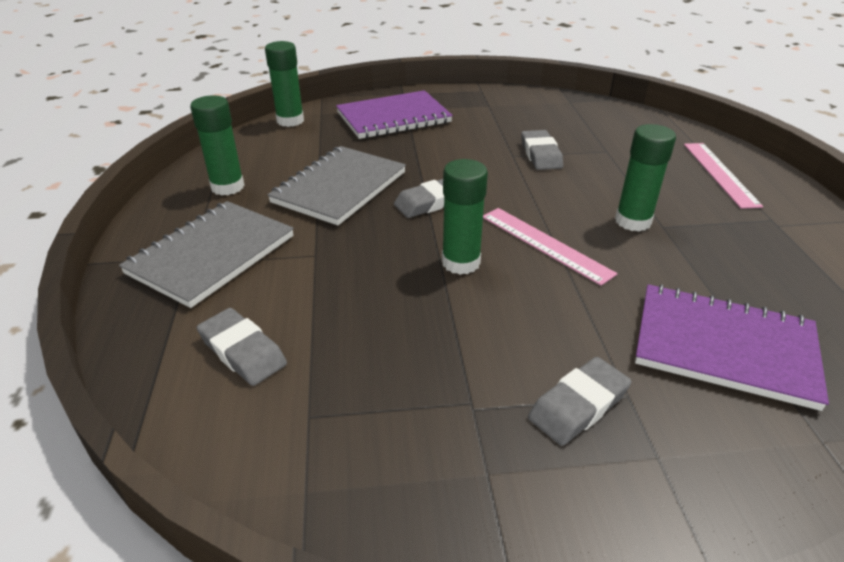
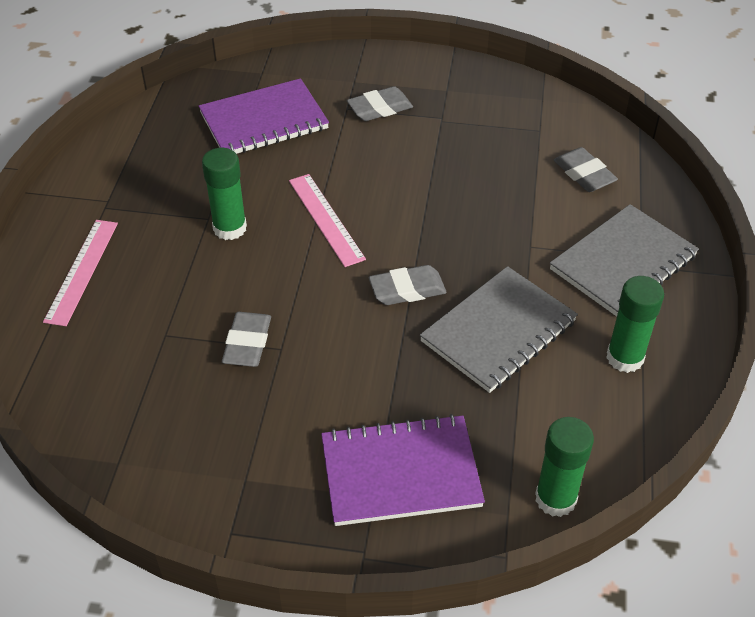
camera: 165 degrees left, 10 degrees up
green glue stick [442,159,488,275] -> none
purple notebook [635,284,829,411] -> purple notebook turned 60 degrees counterclockwise [199,78,329,154]

